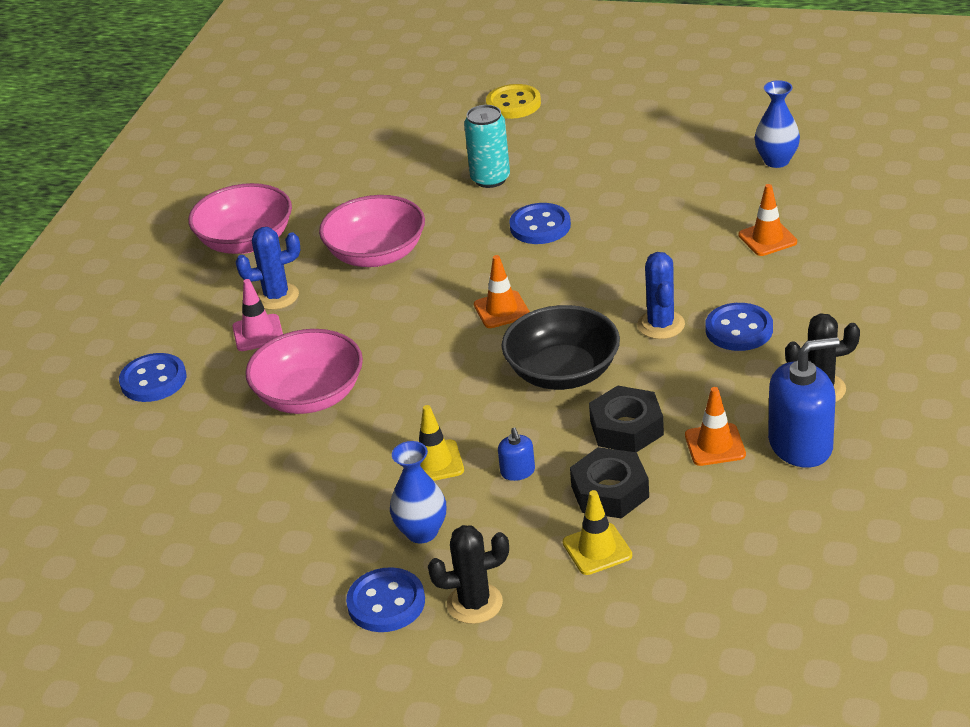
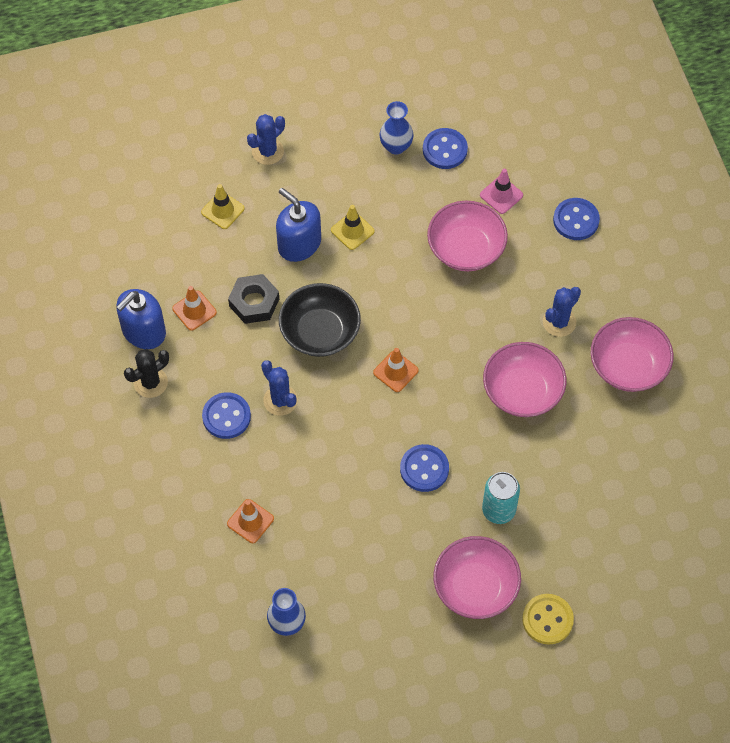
camera: 145 degrees right, 25 degrees up
pink traffic cone [232,279,283,351] -> pink traffic cone moved to [480,169,523,214]
blue button [346,567,425,632] -> blue button moved to [423,128,468,169]
blue vase [390,441,446,543] -> blue vase moved to [379,101,414,155]
black cactus [428,525,509,624] -> blue cactus [247,114,285,165]
blue soap dispenser [498,427,535,481] -> blue soap dispenser [276,188,321,262], size x2.14
black nut [570,447,649,518] -> none
none -> pink bowl [433,536,521,619]

